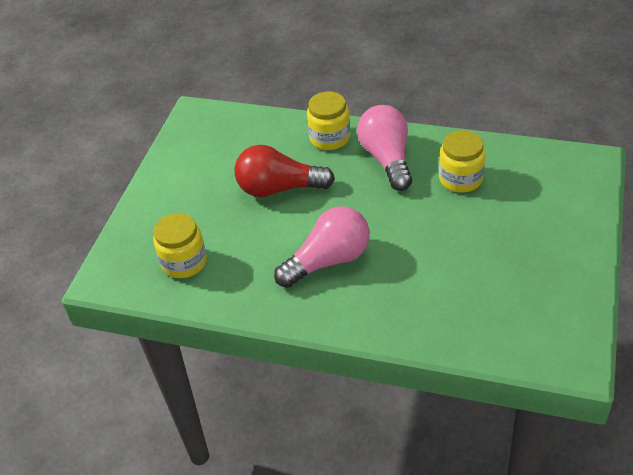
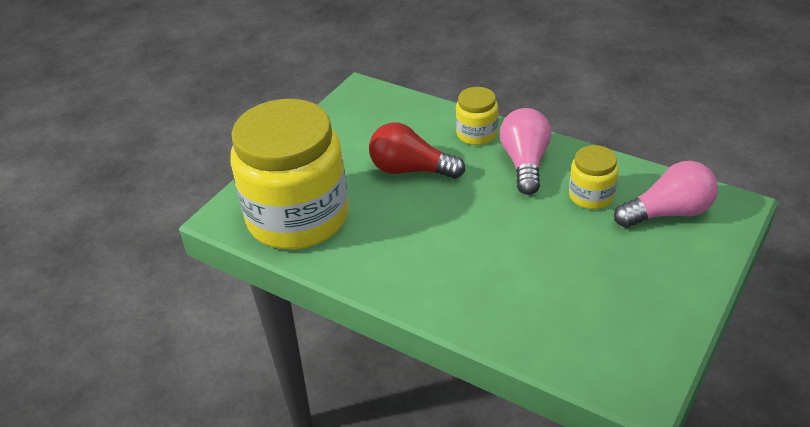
camera: 15 degrees right, 5 degrees down
yellow jar [153,213,207,278] -> yellow jar [231,99,349,249], size x2.30
pink light bulb [274,206,370,288] -> pink light bulb moved to [614,161,718,228]

